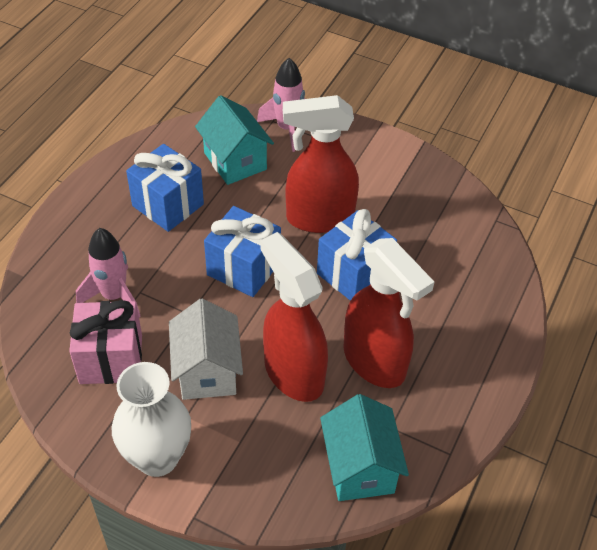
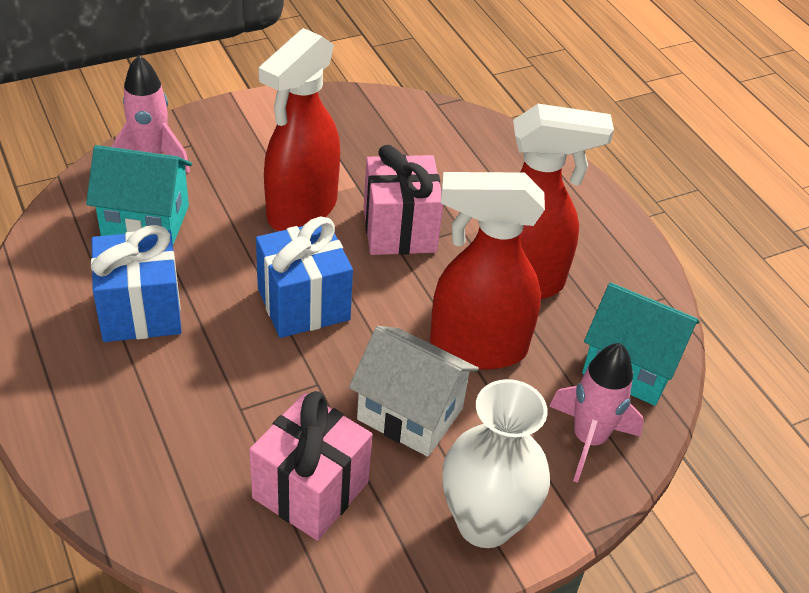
camera: 55 degrees left, 5 degrees down
pink rocket [76,228,141,317] -> pink rocket moved to [549,343,644,483]
blue gift [317,209,397,301] -> pink gift [364,145,443,255]

